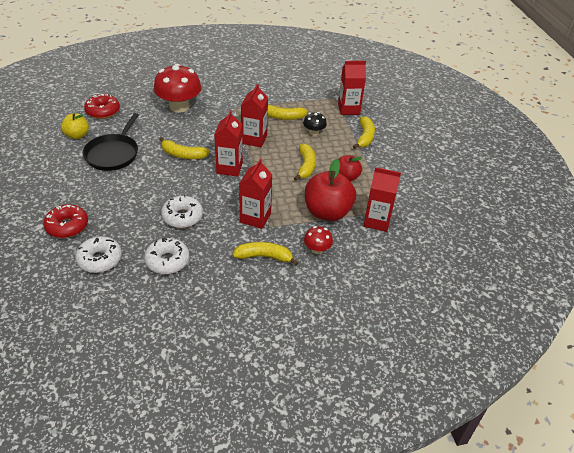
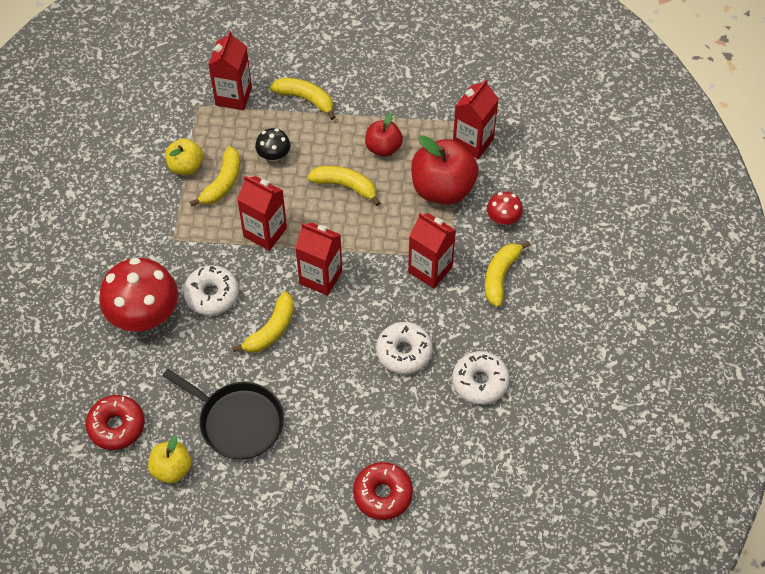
camera: 70 degrees left, 15 degrees up
white donut [75,236,122,273] -> white donut moved to [183,265,239,316]
none -> yellow apple [165,138,203,175]

